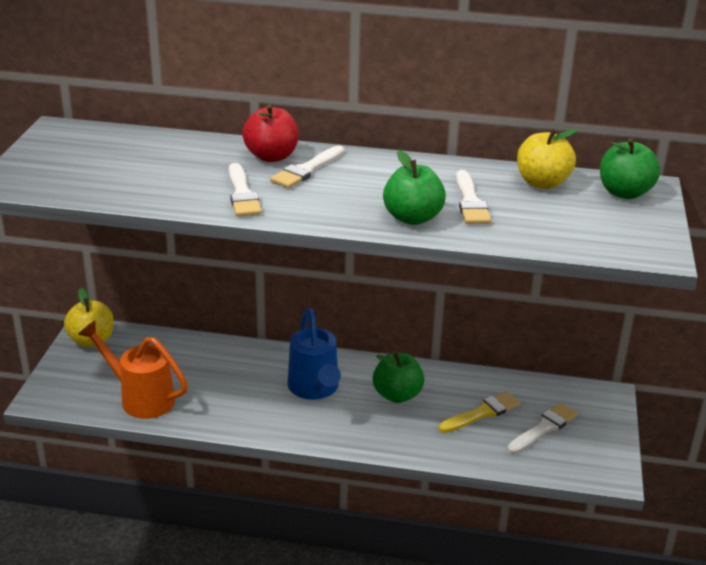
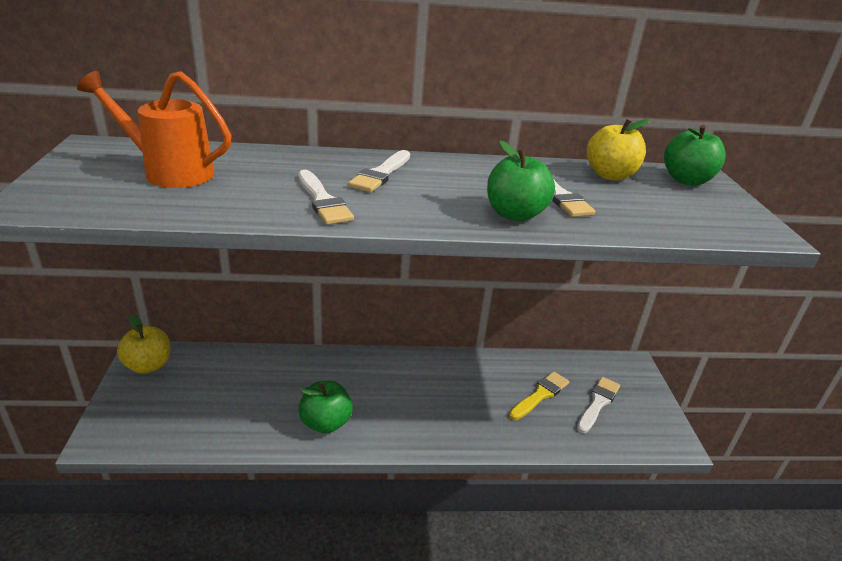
camera: 15 degrees left, 0 degrees up
orange watering can [78,320,188,419] -> orange watering can moved to [77,71,232,188]
red apple [242,104,299,162] -> none
blue watering can [288,308,341,400] -> none
green apple [373,353,424,403] -> green apple moved to [298,381,353,434]

